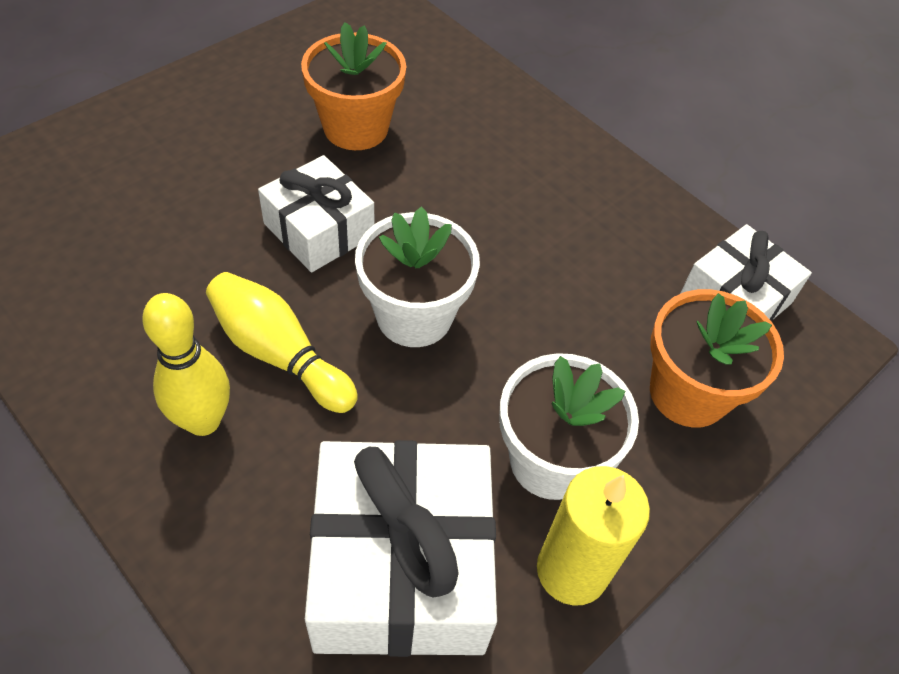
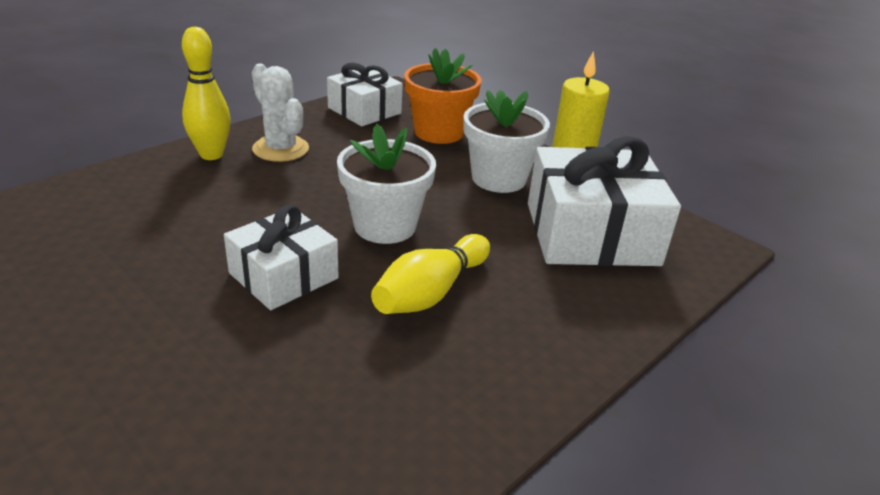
camera: 90 degrees left, 20 degrees down
yellow bowling pin [142,293,230,436] -> yellow bowling pin moved to [182,27,231,160]
orange flower pot [301,22,406,150] -> none
none -> white cactus [252,64,309,162]

